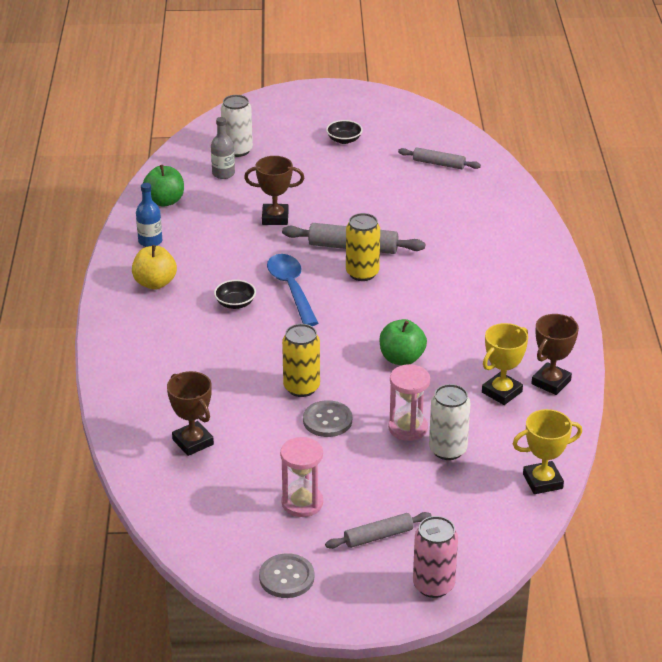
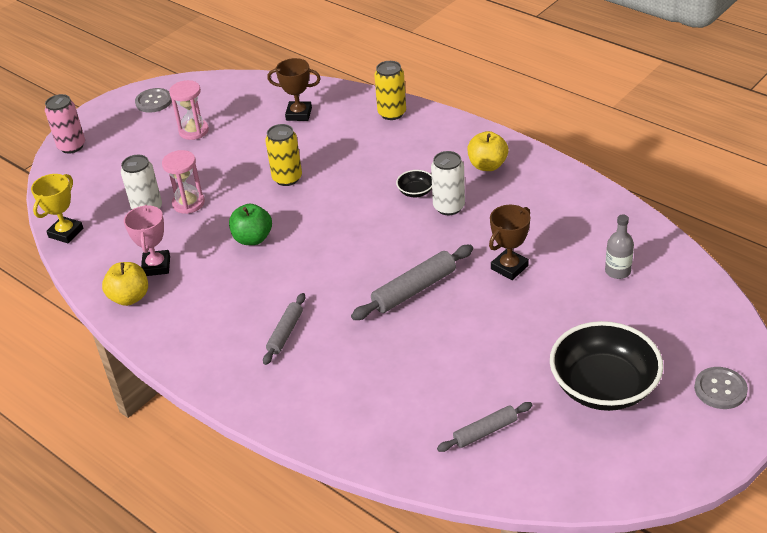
camera: 135 degrees right, 5 degrees up
blue bottle [136,183,162,247] -> none
green apple [143,165,184,207] -> none
white can [221,95,253,157] -> white can moved to [431,151,465,215]
blue spoon [267,254,318,326] -> none
grey button [303,400,352,437] -> grey button moved to [694,367,748,409]
grey rolling pin [325,512,432,549] -> grey rolling pin moved to [263,293,305,365]
black bowl [326,120,363,144] -> black bowl [550,321,663,411], size x2.35
yellow can [346,213,380,281] -> yellow can moved to [374,61,406,120]
yellow trophy [482,323,528,405] -> pink trophy [124,205,170,276]
brown trophy [531,314,579,395] -> yellow apple [102,262,148,306]

